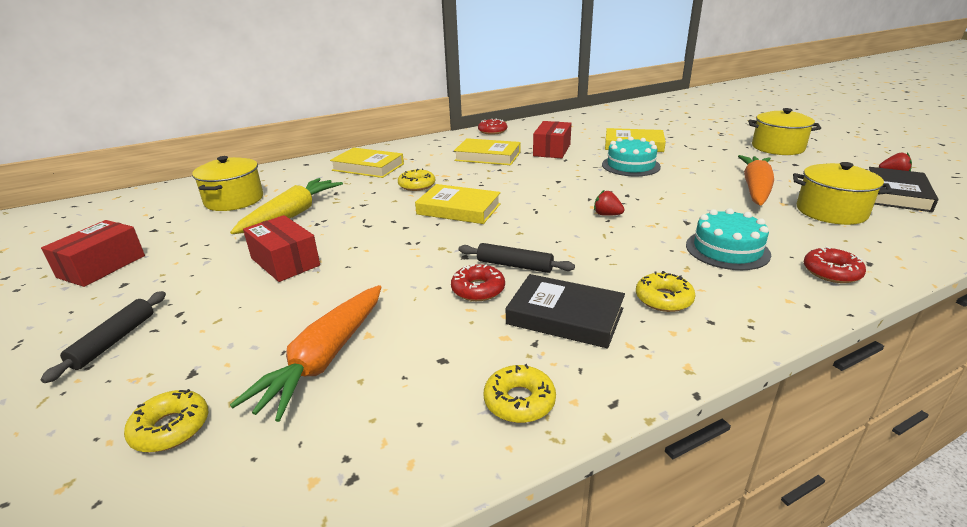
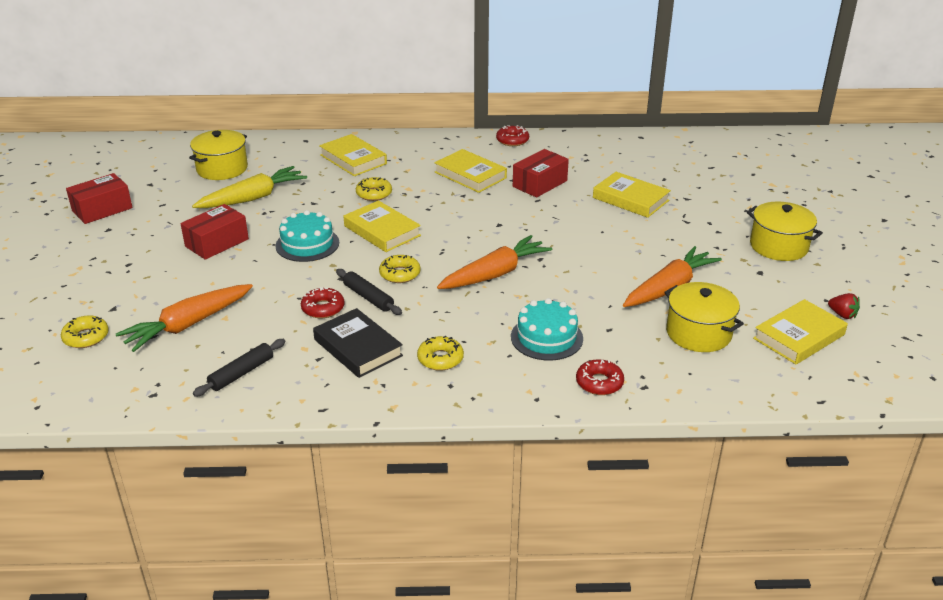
camera: 25 degrees right, 5 degrees up
black rolling pin [41,291,166,383] -> black rolling pin moved to [193,339,286,397]
red box [243,215,320,282] -> red box turned 60 degrees clockwise [180,204,249,260]
yellow donut [484,364,556,423] -> yellow donut moved to [379,255,420,283]
red strawberry [594,190,624,216] -> orange carrot [437,235,552,289]
turquoise cake [602,137,661,176] -> turquoise cake moved to [275,210,339,262]
black book [869,167,938,212] -> yellow book [753,299,848,364]

